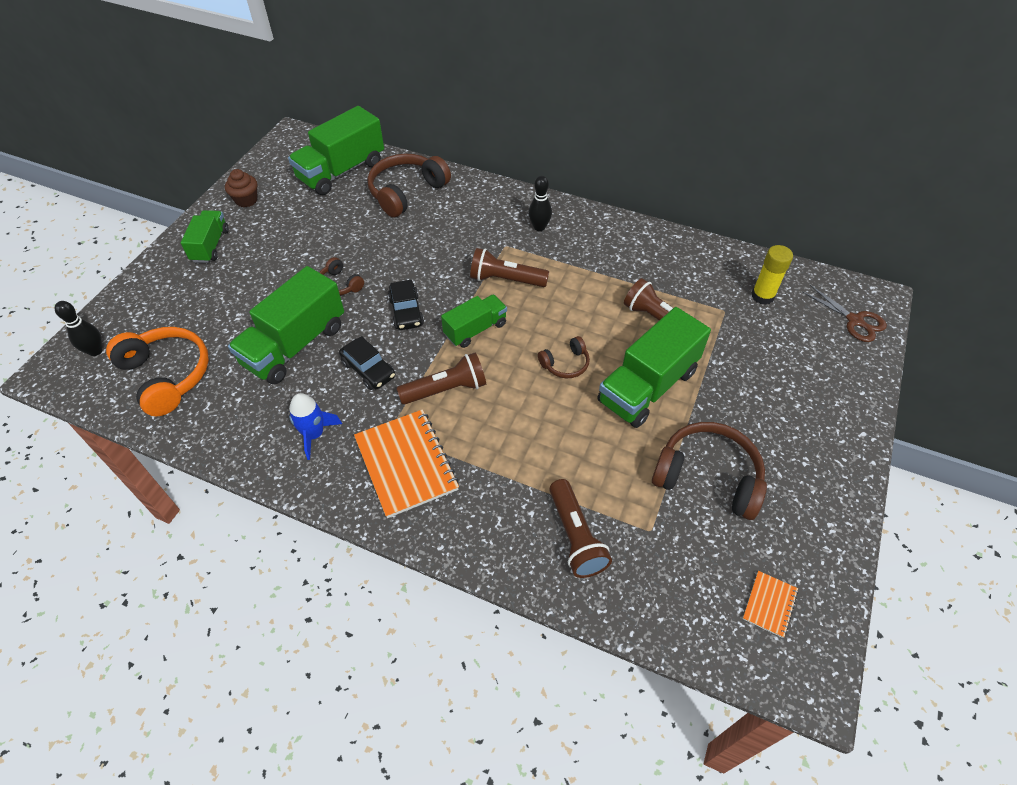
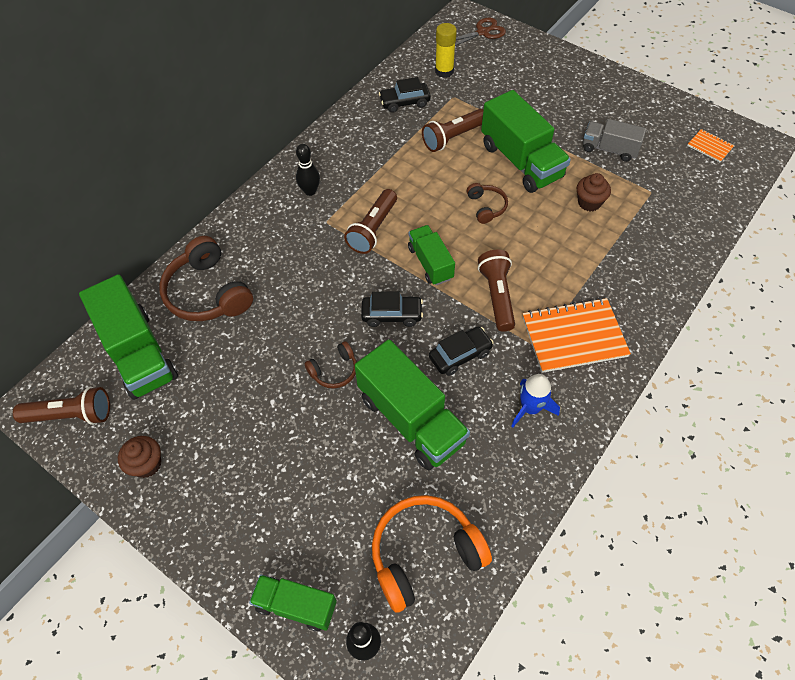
camera: 75 degrees left, 5 degrees up
green truck [181,210,229,263] -> green truck moved to [249,574,337,632]
brown flashlight [549,479,612,578] -> brown flashlight moved to [13,387,110,425]
brown headphones [652,422,767,520] -> grey truck [583,119,646,162]
none -> black car [379,77,431,113]
none -> brown cupcake [577,173,611,211]

